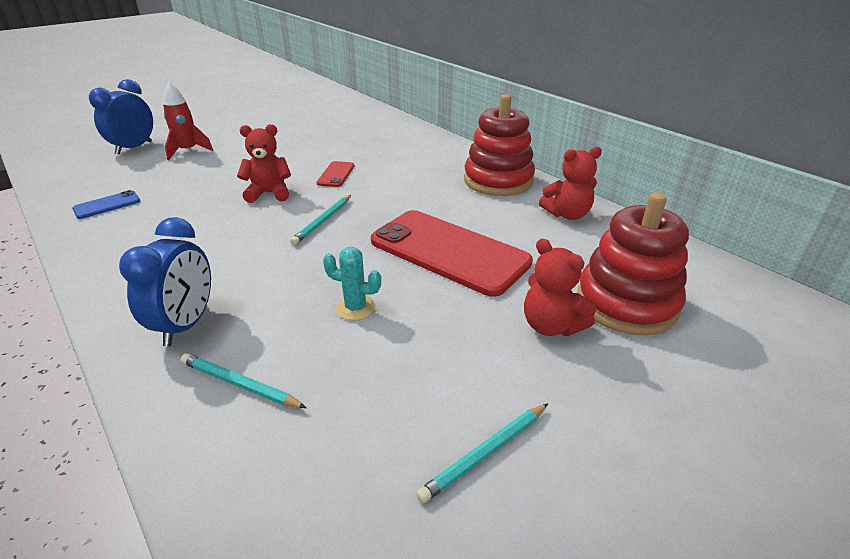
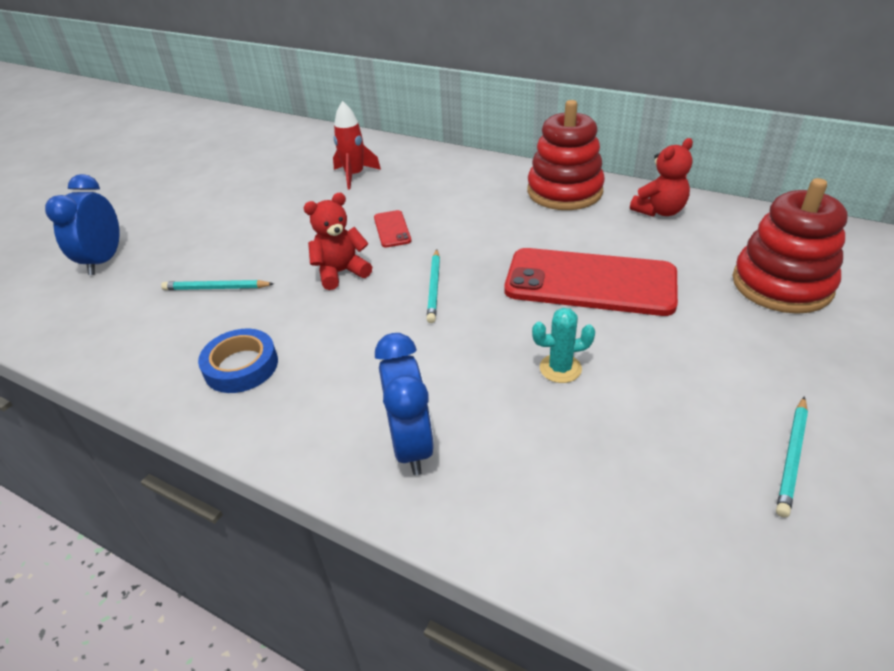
camera: 20 degrees left, 5 degrees up
blue phone [72,190,140,219] -> none
red rocket [163,82,213,160] -> red rocket moved to [333,101,381,190]
turquoise pencil [180,353,307,408] -> turquoise pencil moved to [161,280,274,290]
red teddy bear [524,239,596,336] -> none
none -> blue tape [198,328,278,393]

